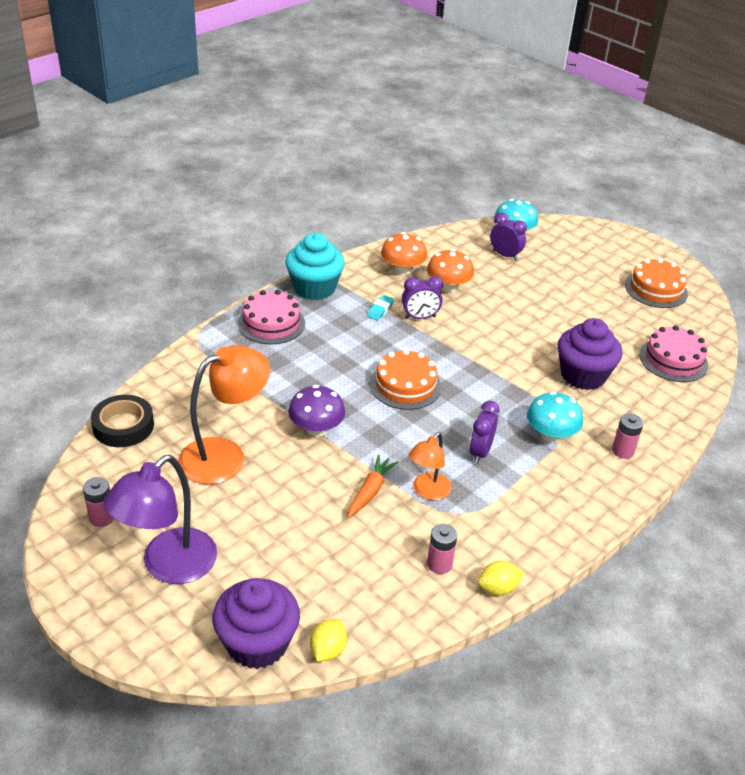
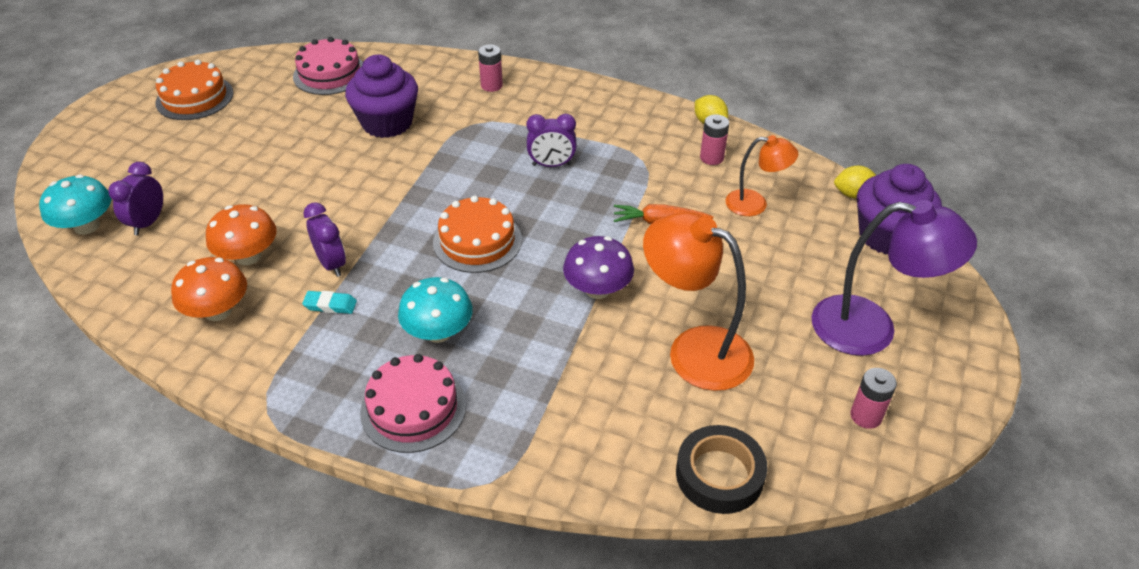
camera: 110 degrees left, 5 degrees up
turquoise cupcake [285,233,345,300] -> none
orange lamp [409,432,451,500] -> orange lamp moved to [725,135,798,216]
turquoise mushroom [527,391,583,443] -> turquoise mushroom moved to [398,277,473,343]

